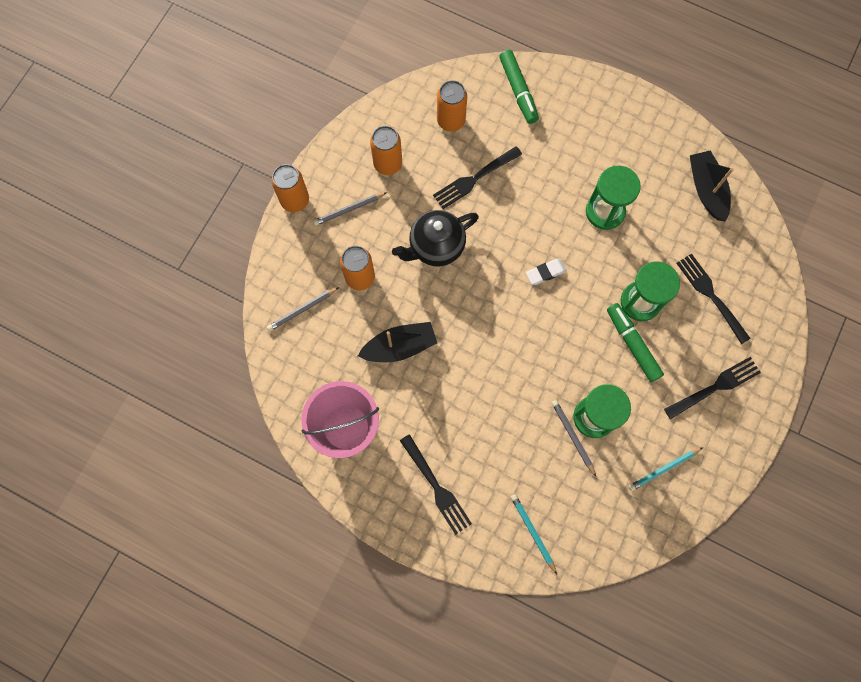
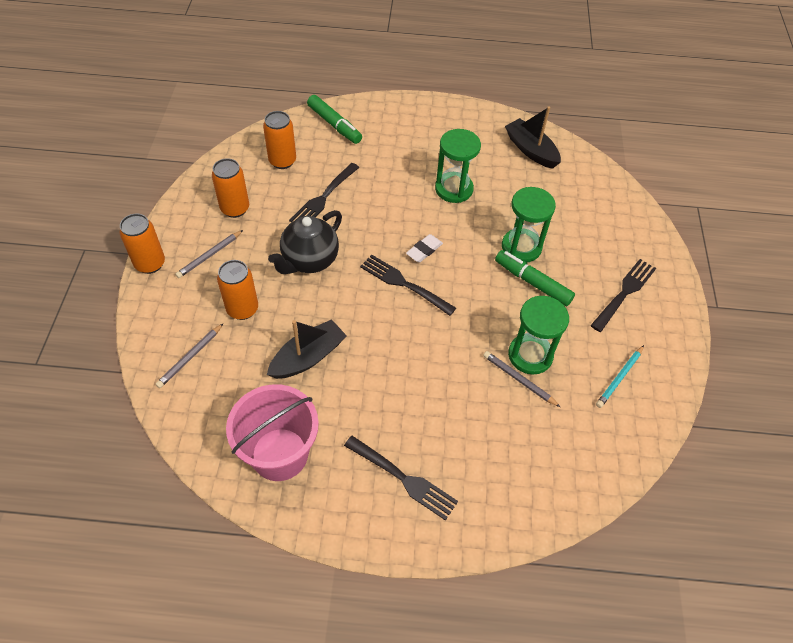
camera: 25 degrees left, 20 degrees down
turquoise pencil [511,494,557,574] -> none
black fork [676,253,751,344] -> black fork moved to [360,255,456,316]

